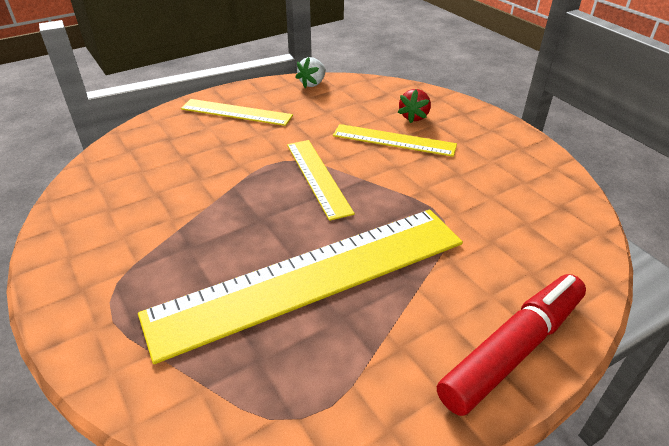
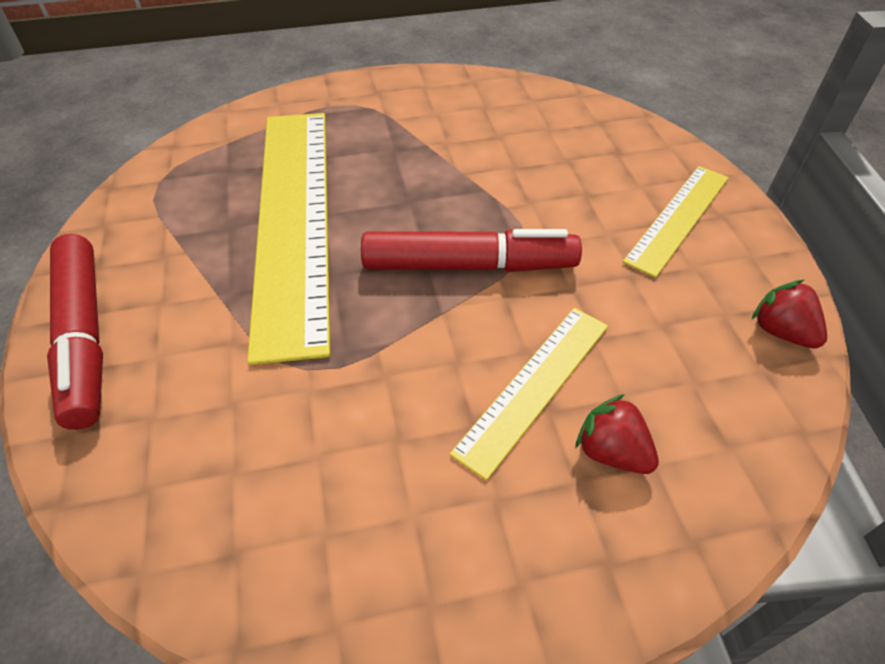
camera: 110 degrees right, 10 degrees up
yellow ruler [287,140,355,221] -> red marker [361,229,582,272]
white strawberry [295,57,326,88] -> red strawberry [752,280,827,349]

